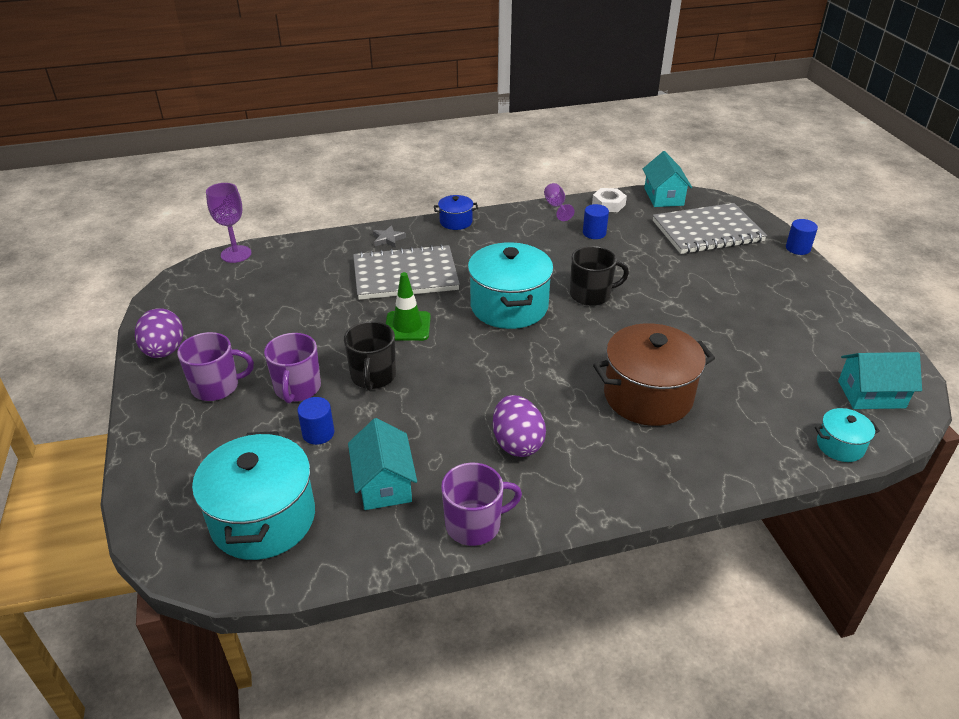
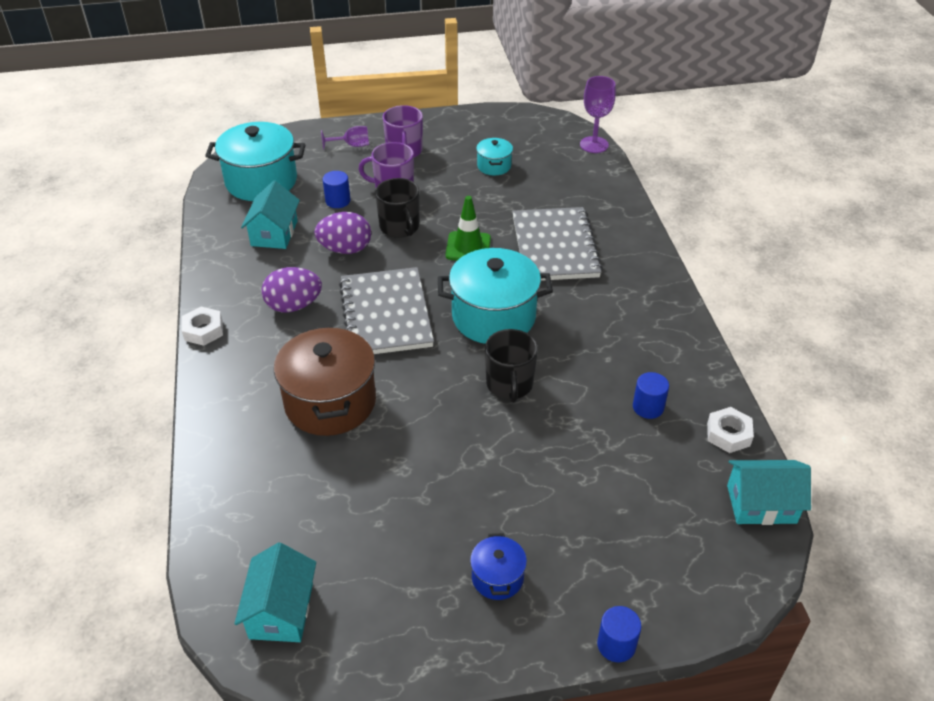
camera: 95 degrees right, 5 degrees up
purple egg [135,308,183,358] -> purple egg moved to [314,212,371,254]
black mug [344,321,396,390] -> black mug turned 120 degrees counterclockwise [375,178,419,238]
turquoise house [348,418,417,510] -> turquoise house turned 75 degrees counterclockwise [241,181,300,249]
grey star [373,225,406,248] -> none
blue pot [434,195,478,230] -> blue pot moved to [470,533,527,600]
purple mug [441,463,522,546] -> none
purple goblet [544,183,575,221] -> purple goblet moved to [321,126,369,150]
grey notebook [653,203,767,254] -> grey notebook moved to [339,267,434,354]
turquoise pot [815,408,880,462] -> turquoise pot moved to [476,138,513,175]
none -> white nut [182,307,223,346]

